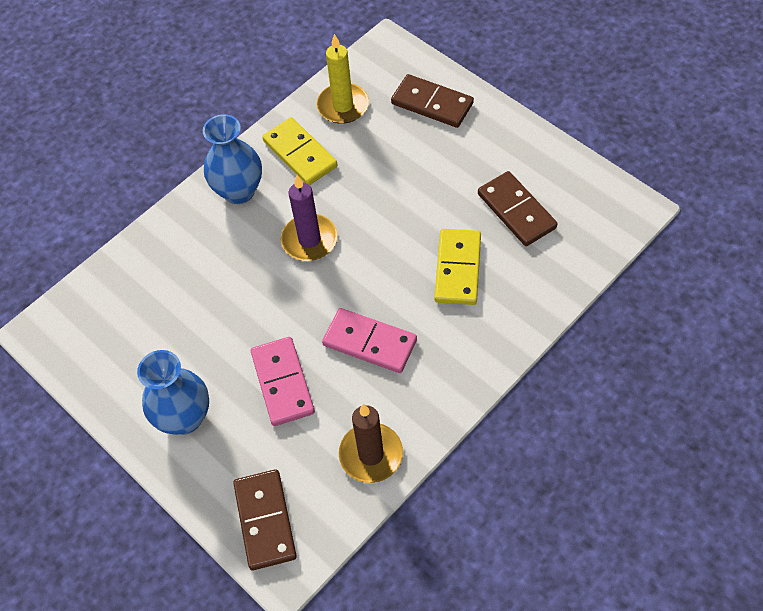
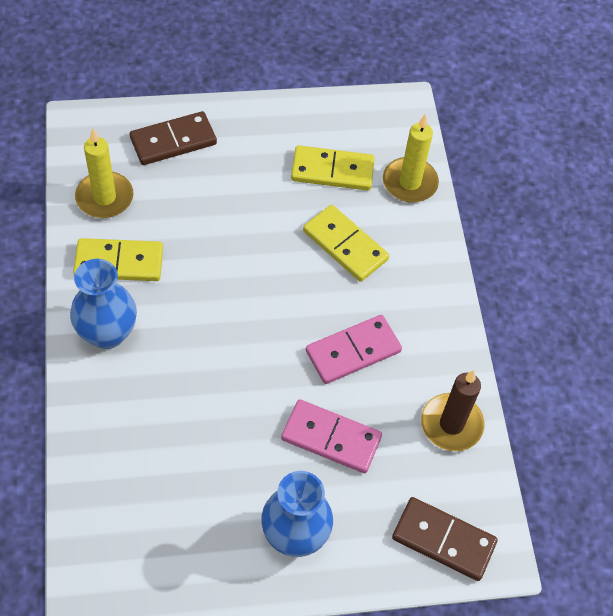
camera: 60 degrees left, 0 degrees up
purple candle [281,175,338,261] -> none
brown domino [478,171,557,246] -> yellow domino [291,145,375,191]
none -> yellow candle [383,114,439,203]

